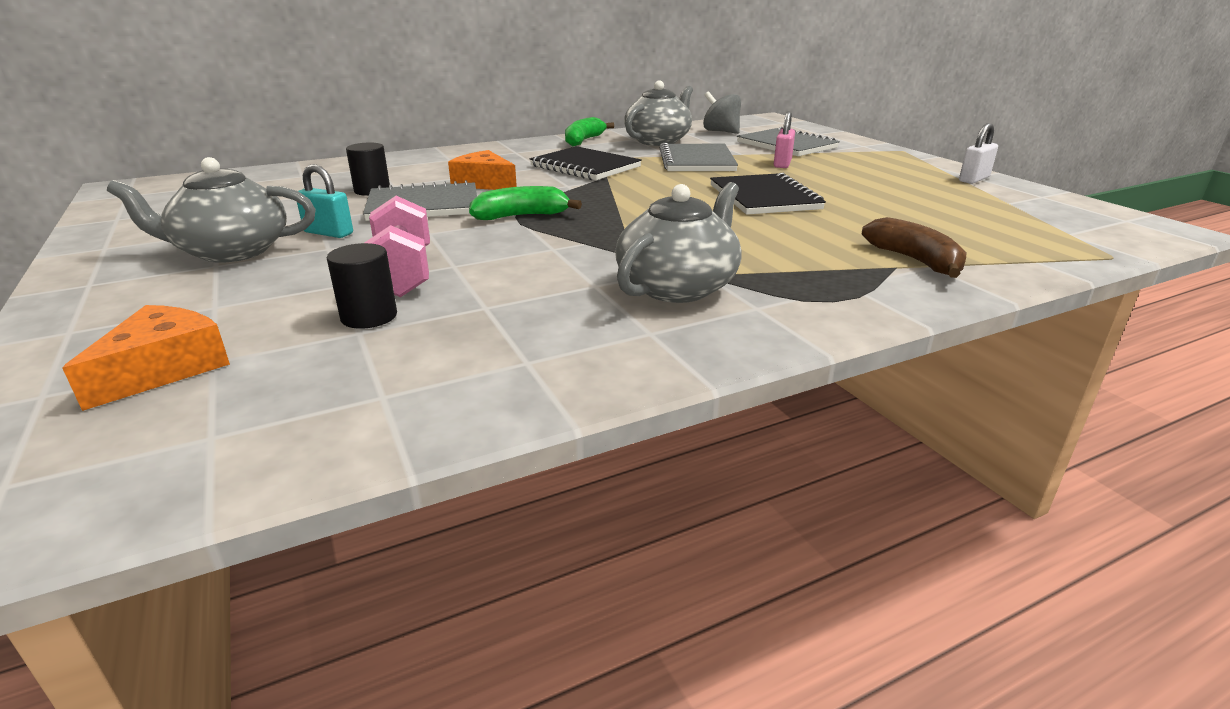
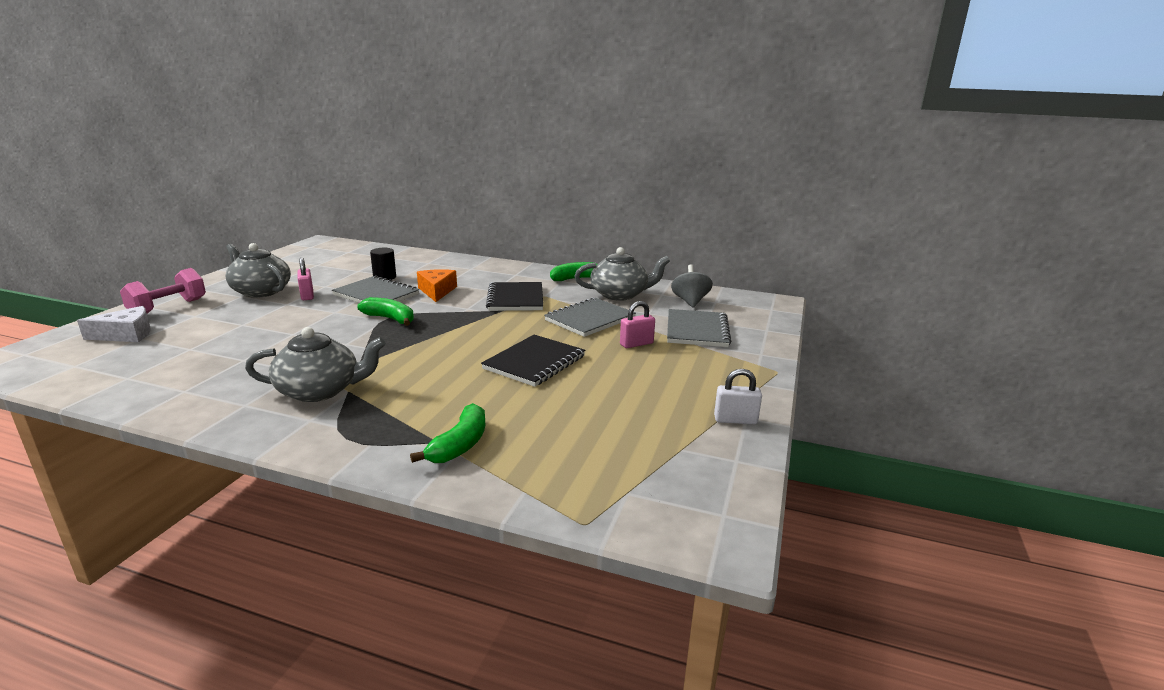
camera: 45 degrees right, 5 degrees down
orange cheese [62,305,230,411] -> white cheese [77,306,150,342]
turquoise padlock [297,164,353,238] -> pink padlock [298,257,314,300]
black cylinder [327,243,397,329] -> none
pink dumbbell [365,196,430,297] -> pink dumbbell moved to [120,268,206,314]
brown banana [862,217,967,278] -> green banana [410,403,485,463]

